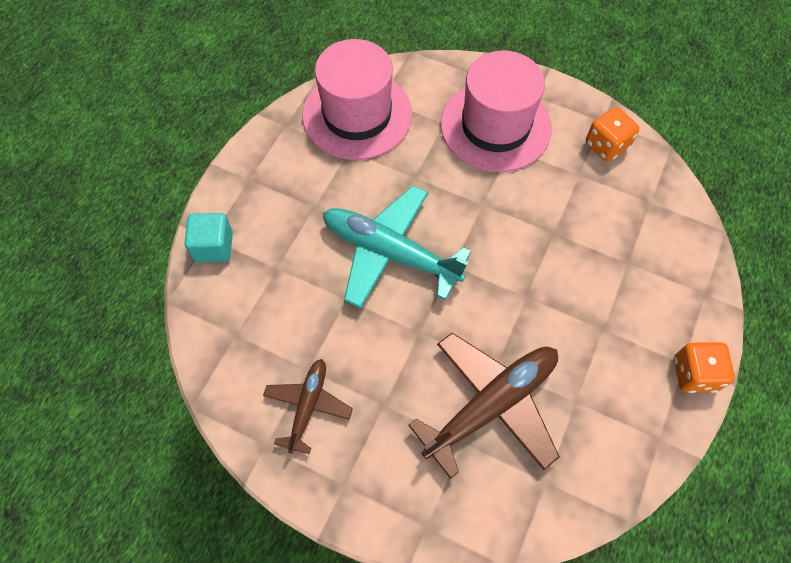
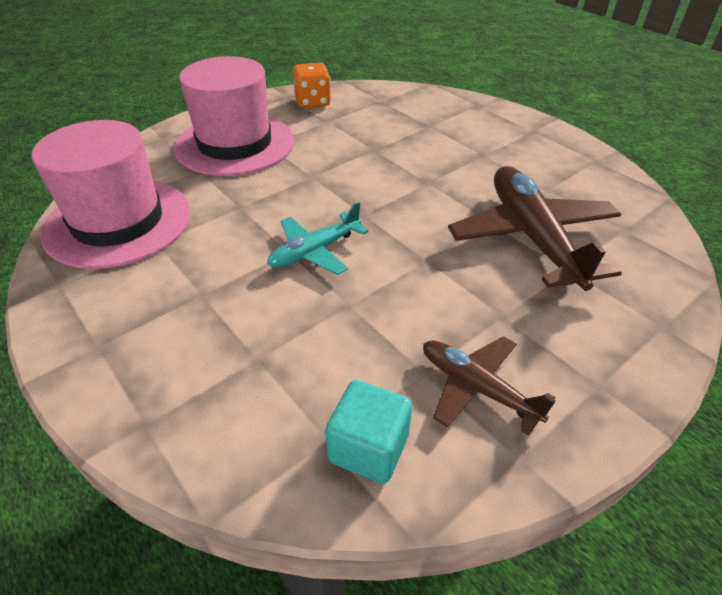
camera: 65 degrees left, 20 degrees down
turquoise cube [184,213,233,262] -> turquoise cube moved to [325,380,412,484]
turquoise plane [323,186,471,309] -> turquoise plane [267,202,369,275], size x0.57
orange dice [674,342,735,393] -> none

